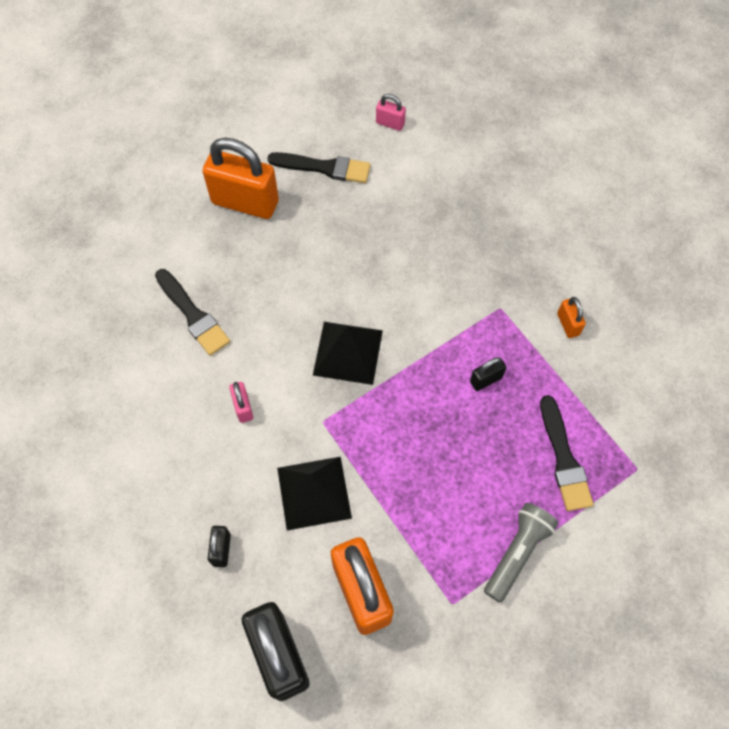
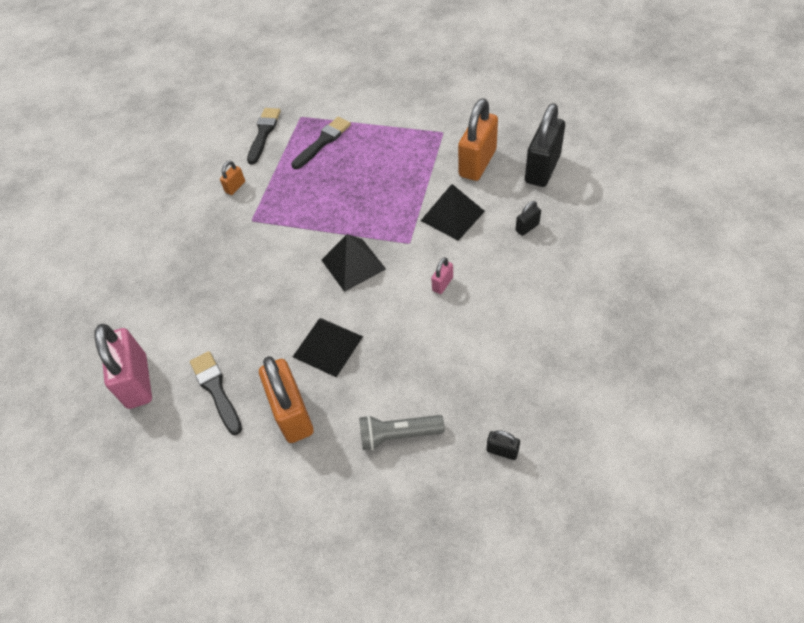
camera: 125 degrees left, 10 degrees down
black brush [155,269,230,356] -> black brush moved to [247,108,281,165]
pink padlock [376,94,406,131] -> pink padlock [94,324,152,409], size x2.23
black padlock [470,357,506,391] -> black padlock moved to [487,430,520,460]
grey flashlight [484,503,559,603] -> grey flashlight moved to [359,415,445,451]
none -> black pyramid [293,318,363,377]

